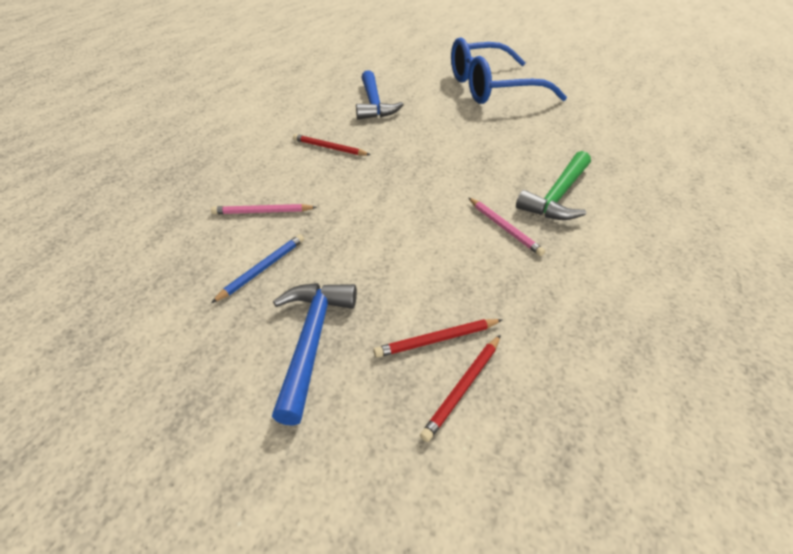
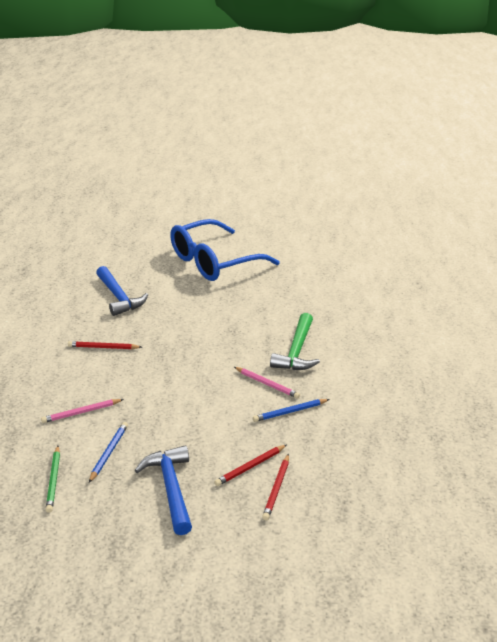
camera: 20 degrees left, 10 degrees down
none -> green pencil [46,446,60,513]
none -> blue pencil [253,399,330,422]

